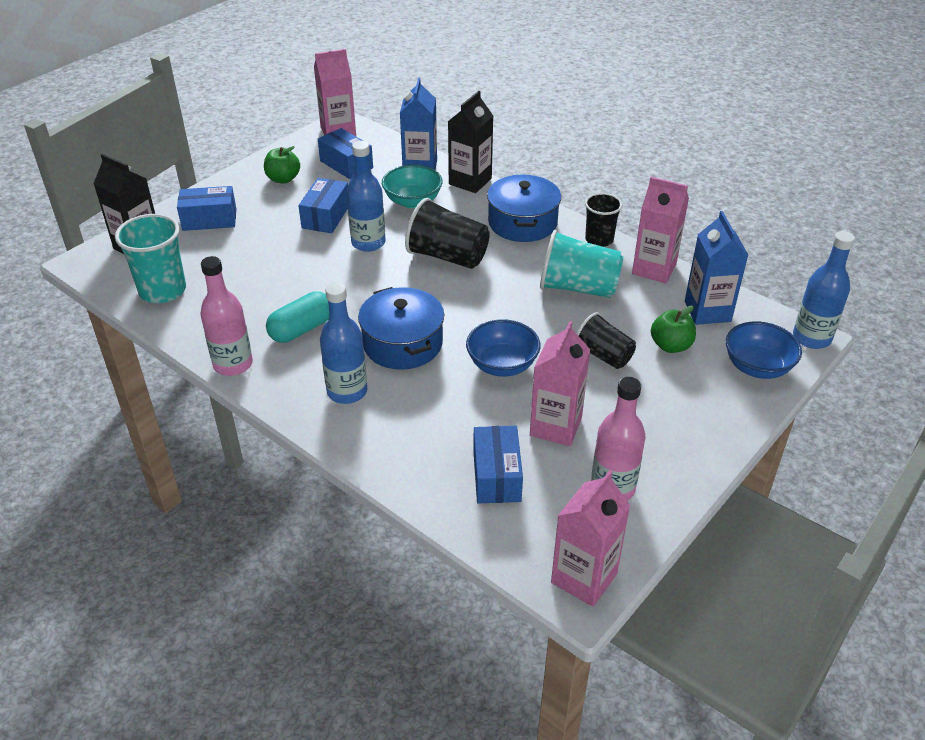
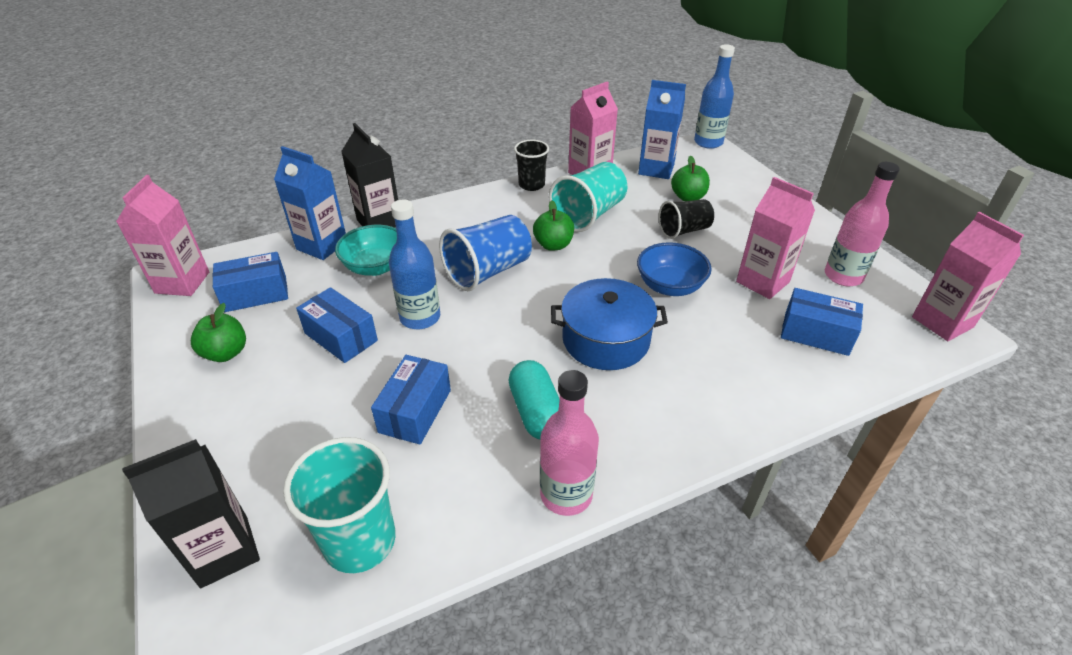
camera: 65 degrees left, 0 degrees up
blue box [177,186,236,231] -> blue box moved to [371,355,451,445]
blue bottle [320,283,367,404] -> none
black cup [405,198,490,269] -> blue cup [439,215,532,291]
blue pot [487,175,561,242] -> none
blue bowl [726,321,802,379] -> none
none -> green apple [533,200,574,251]

